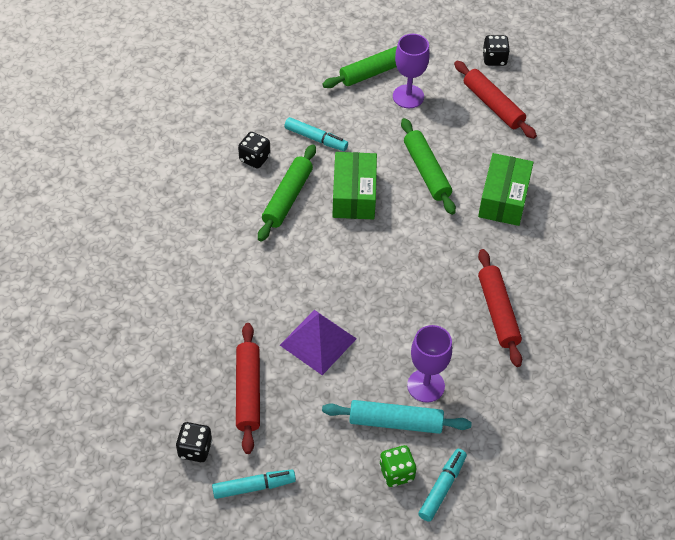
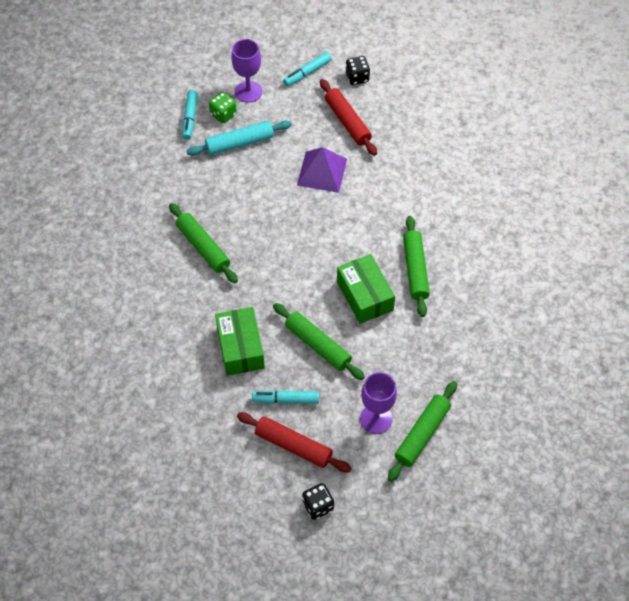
camera: 155 degrees right, 5 degrees up
black dice [238,132,270,169] -> none
turquoise marker [284,117,348,151] -> turquoise marker moved to [252,390,319,404]
purple goblet [407,325,452,403] -> purple goblet moved to [231,39,262,103]
red rolling pin [478,249,522,367] -> green rolling pin [169,203,238,283]

